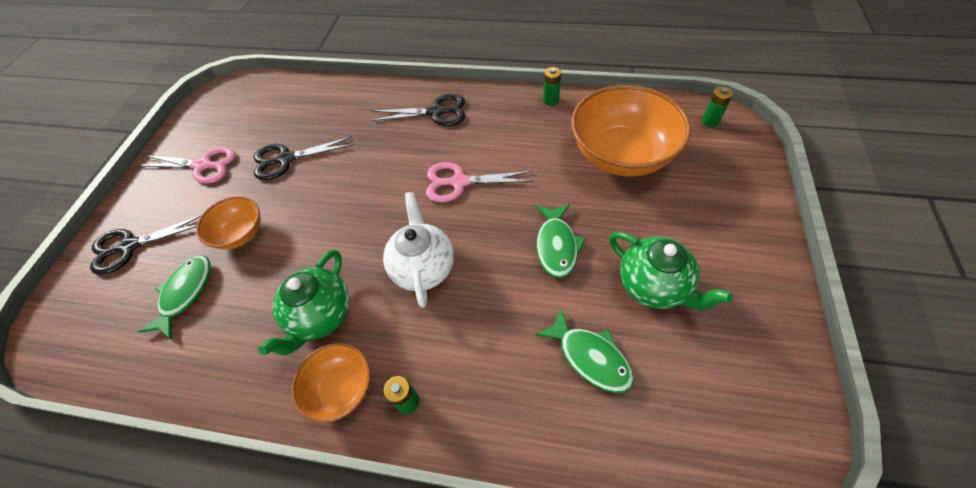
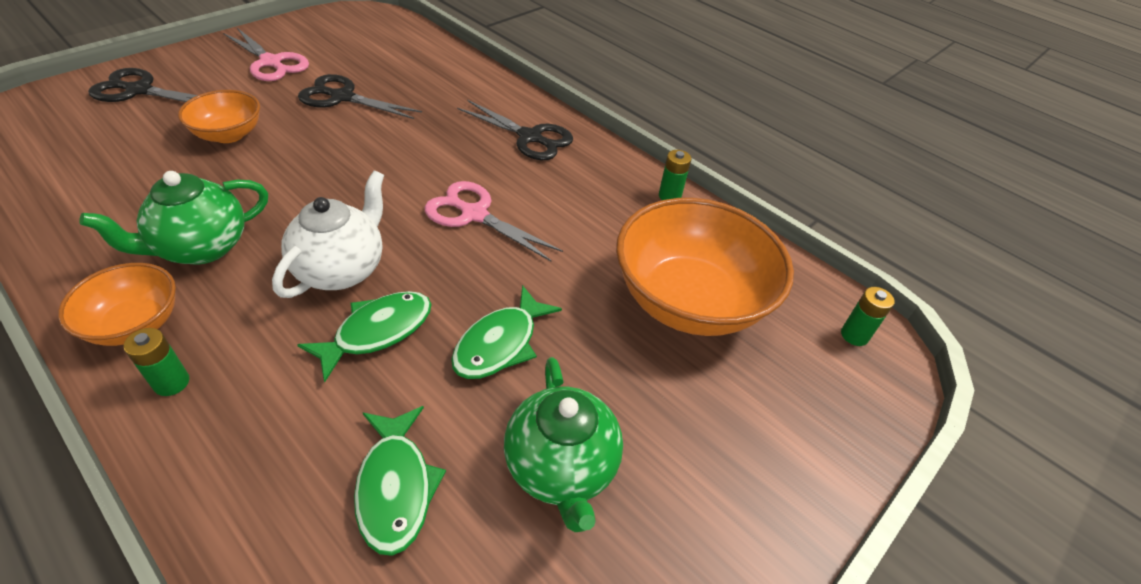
camera: 25 degrees right, 10 degrees down
green fish [138,256,211,340] -> green fish moved to [297,291,432,382]

